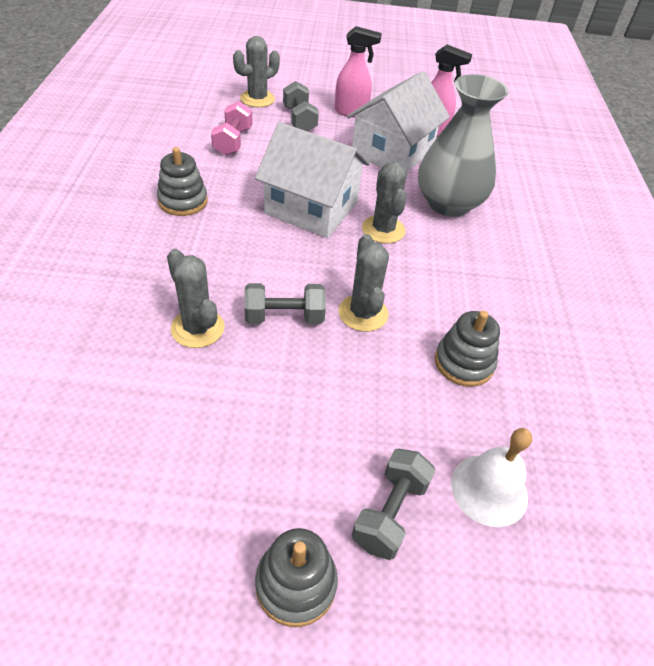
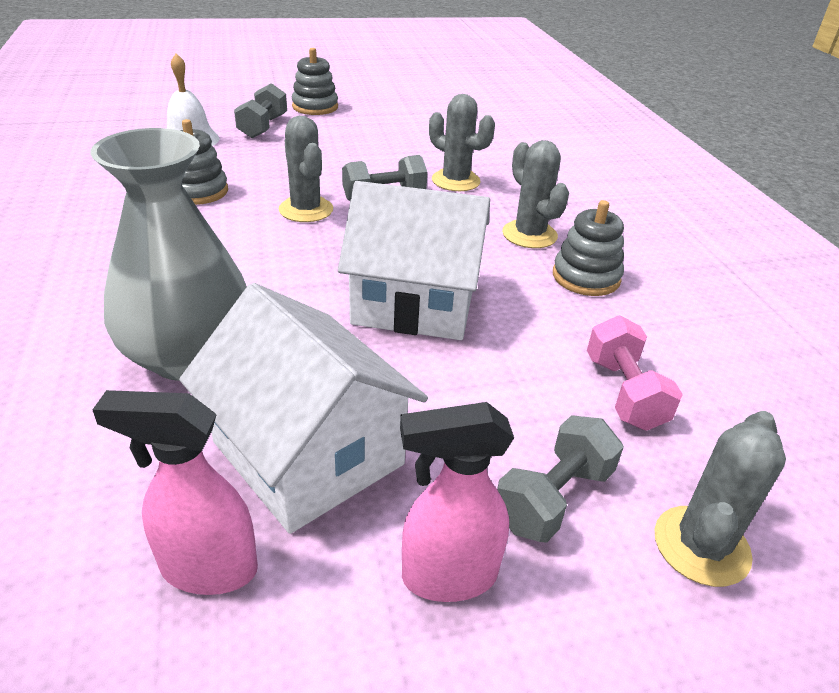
camera: 165 degrees right, 10 degrees down
grey dumbbell [283,81,319,132] -> grey dumbbell turned 75 degrees clockwise [497,415,624,543]
white house [347,71,450,172] -> white house turned 60 degrees counterclockwise [179,283,428,534]
grey cactus [362,161,407,244] -> grey cactus moved to [502,140,569,248]

